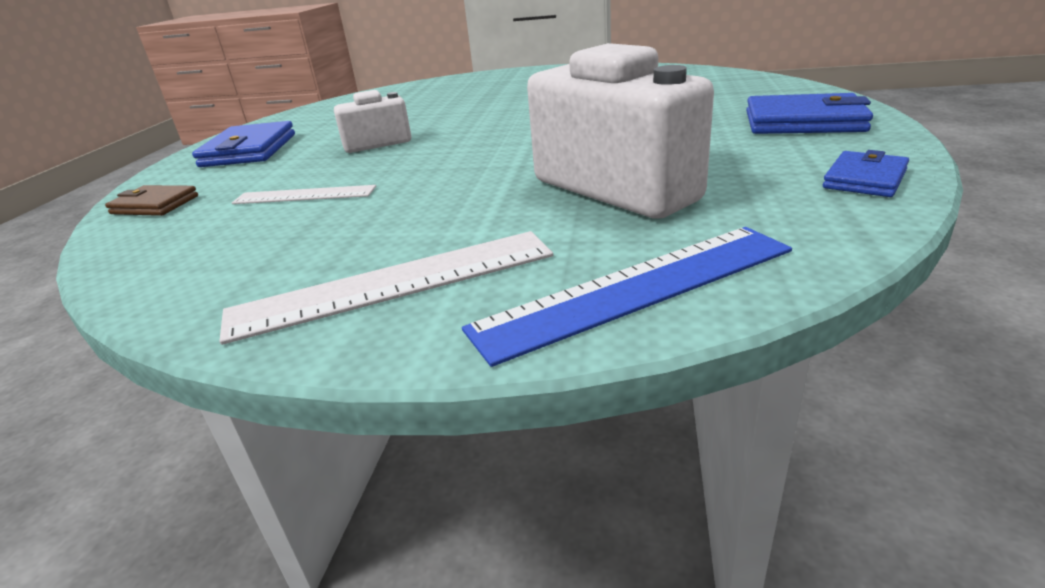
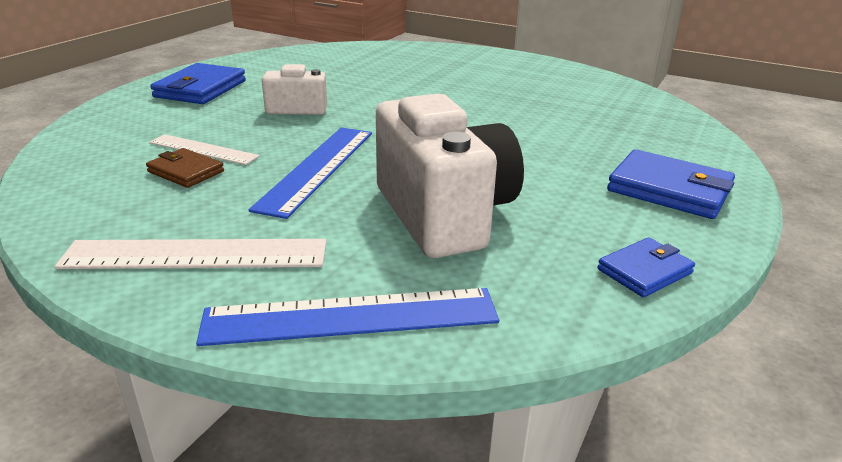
camera: 15 degrees right, 0 degrees up
brown wallet [105,185,198,216] -> brown wallet moved to [146,148,224,188]
none -> blue ruler [249,128,372,219]

